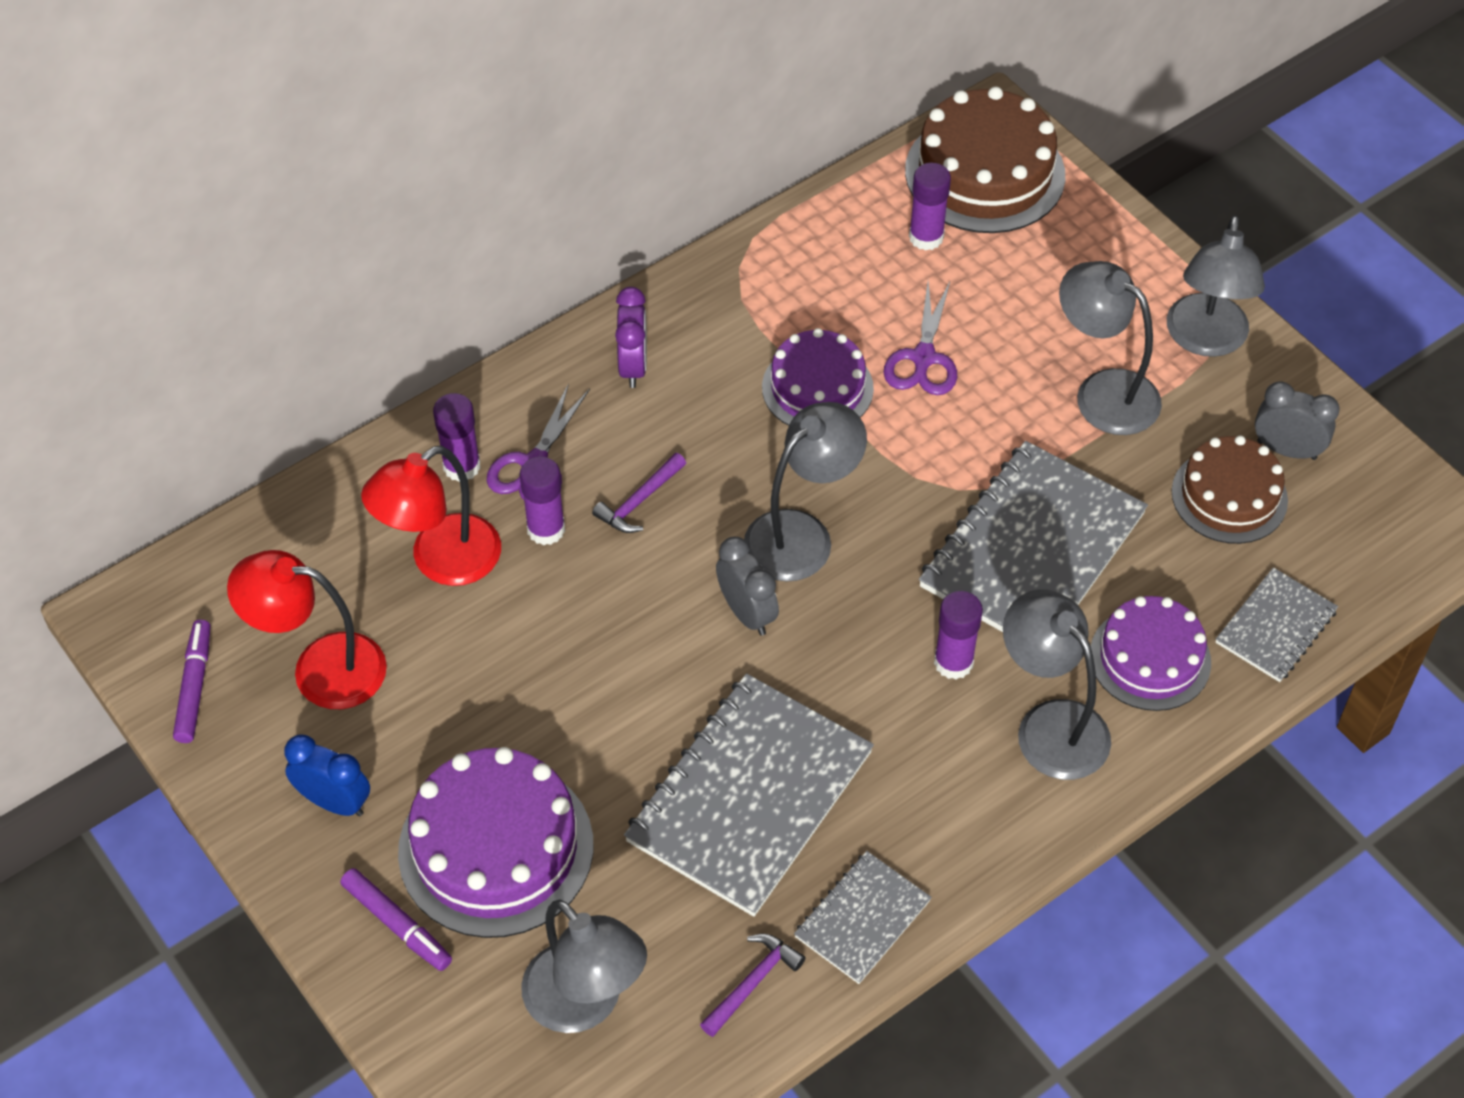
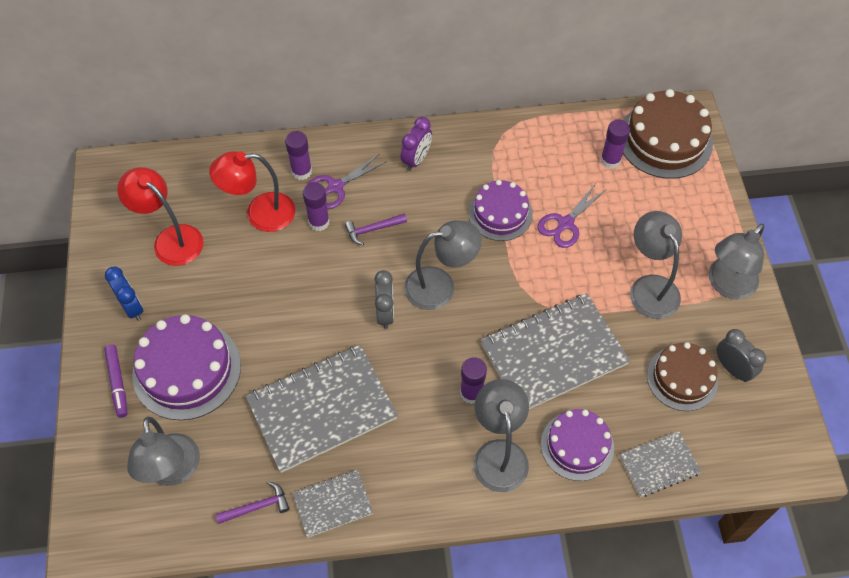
camera: 30 degrees right, 5 degrees up
purple marker [173,619,210,743] -> none

